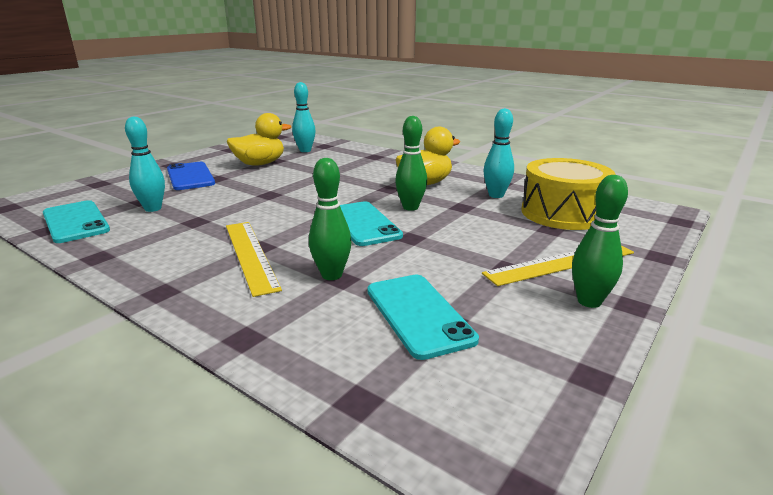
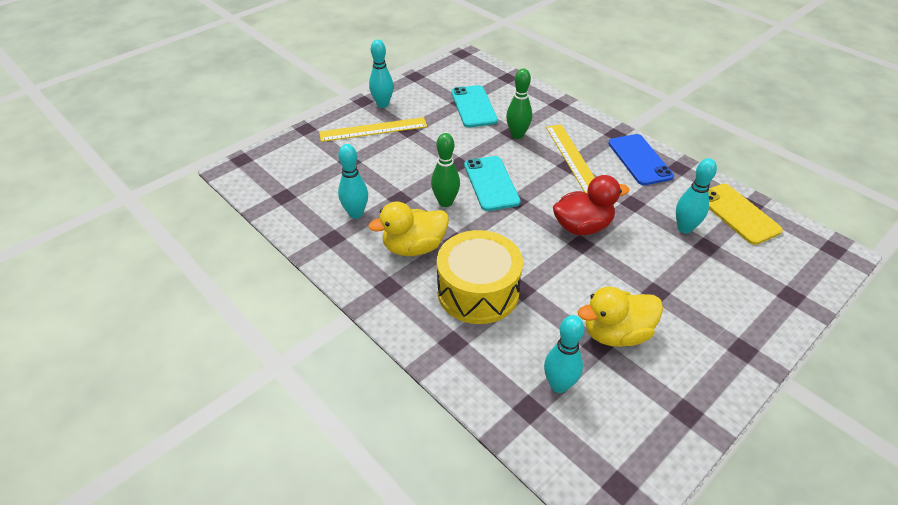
camera: 170 degrees left, 20 degrees up
turquoise phone [43,200,110,243] -> yellow phone [708,184,783,245]
blue phone [167,162,215,190] -> blue phone moved to [608,134,674,185]
yellow drum [522,158,615,230] -> yellow drum moved to [437,230,523,324]
green bowling pin [572,175,628,308] -> turquoise bowling pin [369,39,394,108]
none -> red duck [553,175,629,235]

